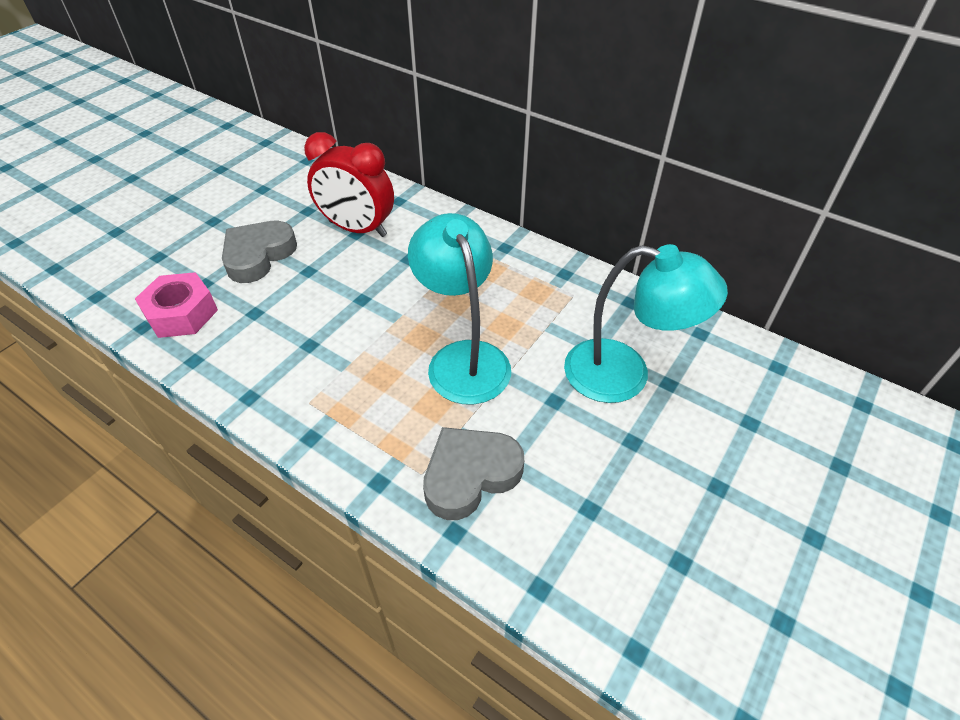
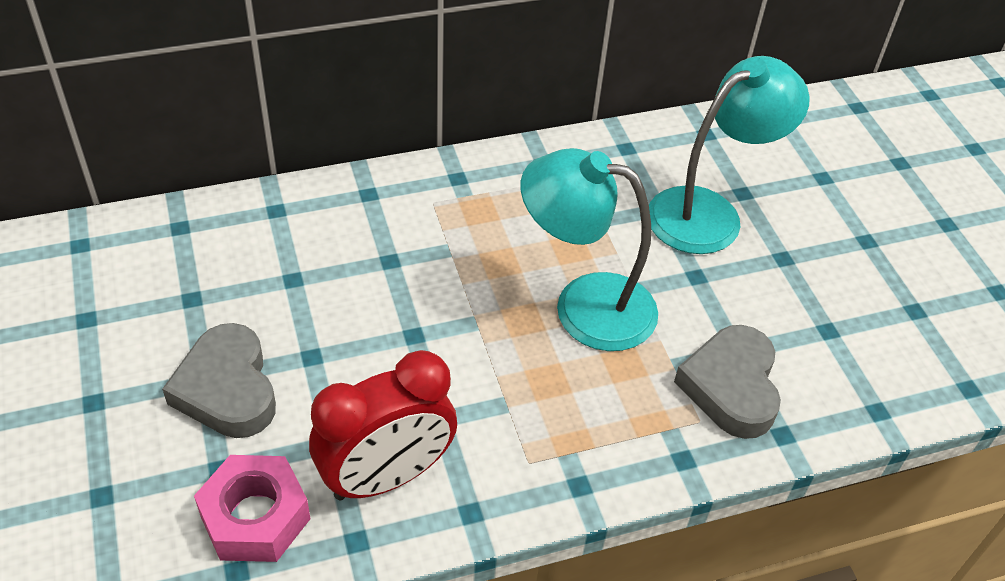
camera: 55 degrees left, 0 degrees up
red clock [304,132,394,237] -> red clock moved to [309,350,457,501]

